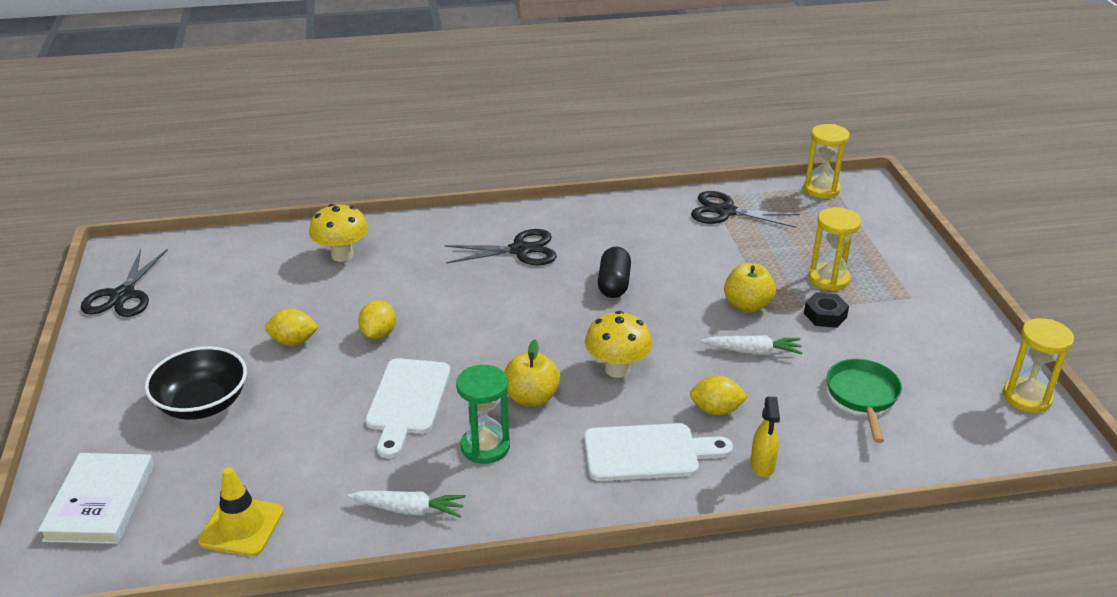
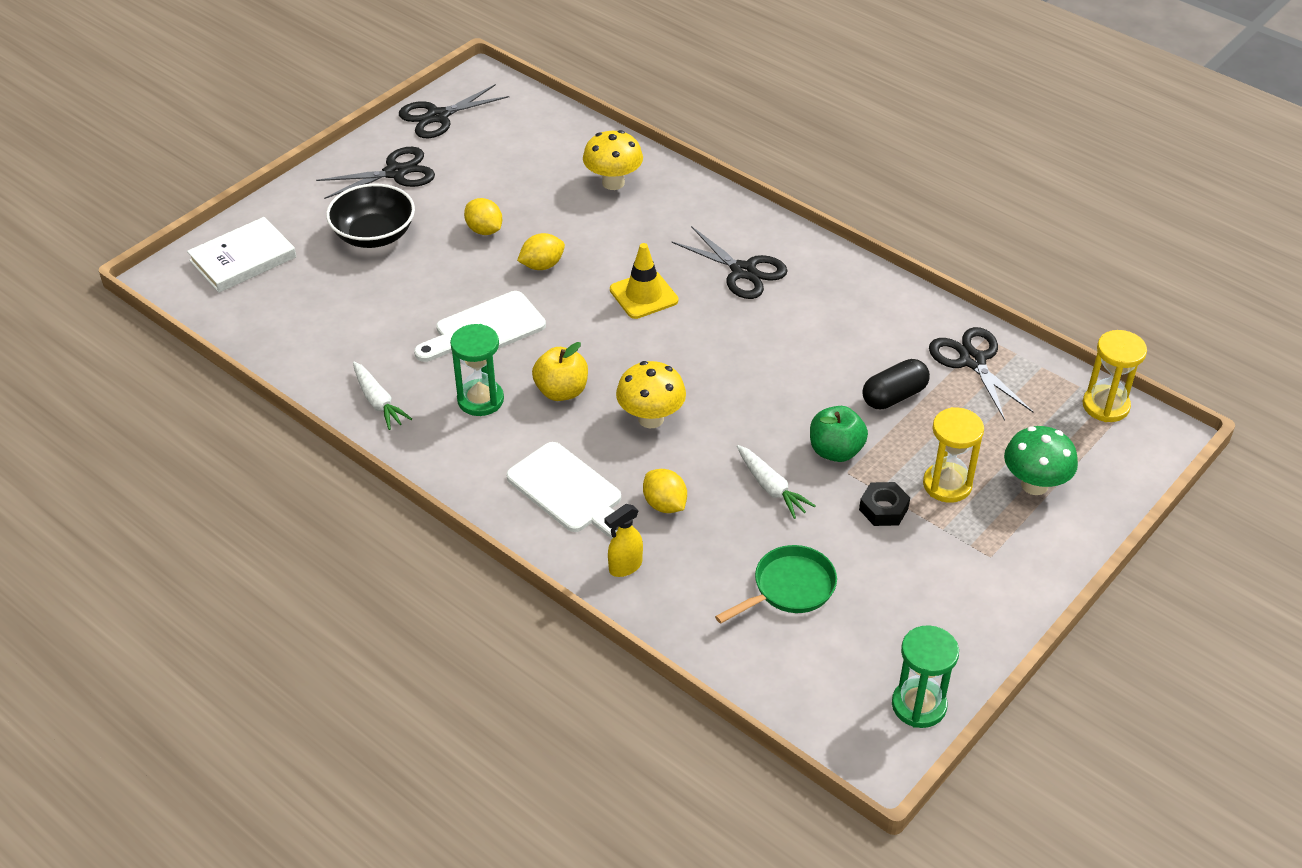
camera: 50 degrees right, 10 degrees up
yellow traffic cone [198,467,284,556] -> yellow traffic cone moved to [610,243,678,319]
black capsule [598,247,631,298] -> black capsule moved to [863,359,930,409]
yellow apple [724,263,776,313] -> green apple [810,406,868,462]
yellow hourglass [1003,318,1074,413] -> green hourglass [892,625,959,728]
none -> black scissors [316,147,435,199]
none -> green mushroom [1004,426,1078,495]

